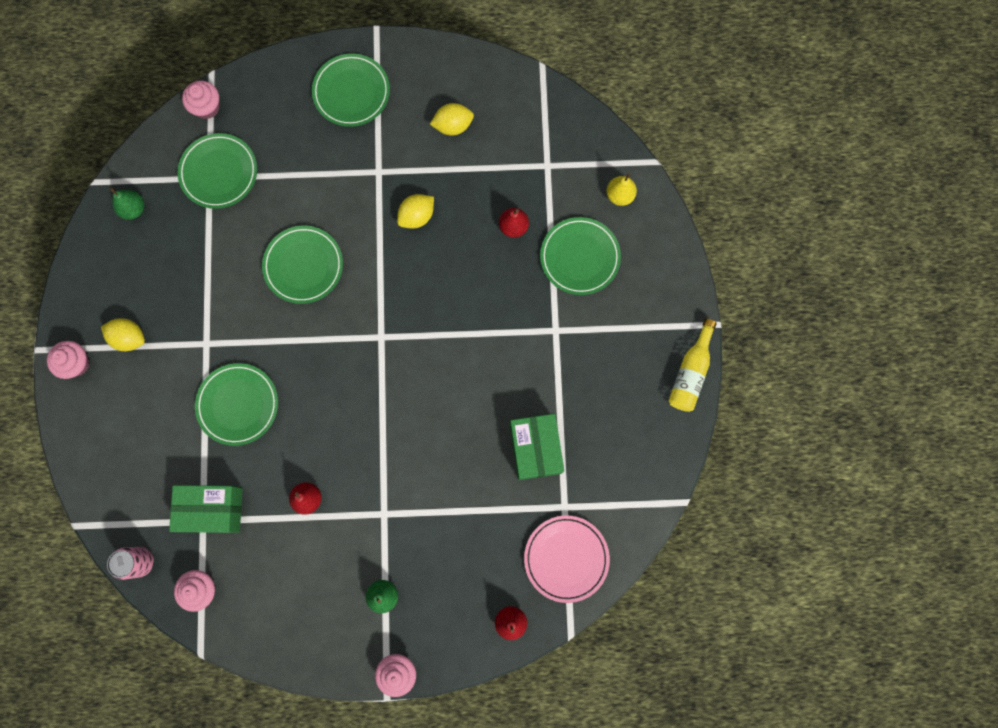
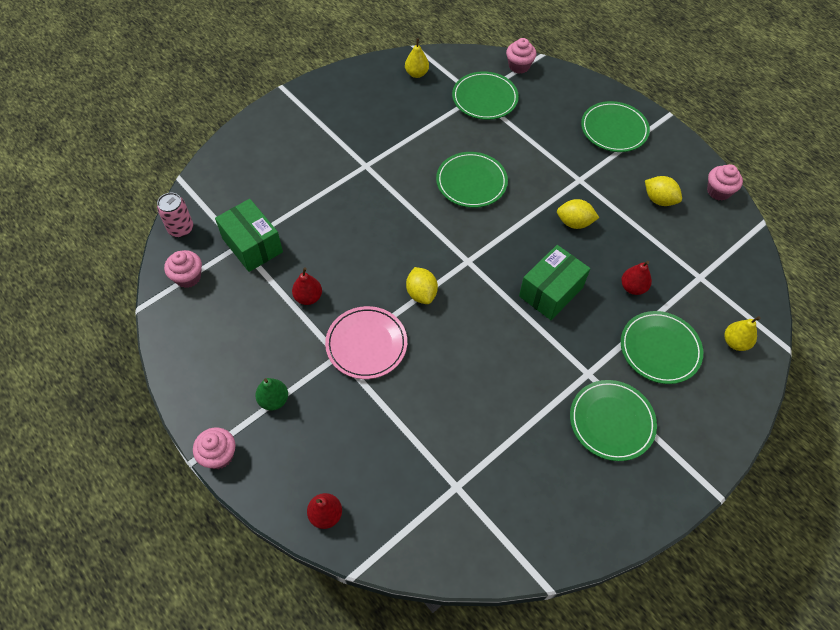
camera: 50 degrees right, 20 degrees down
pink cupcake [47,341,90,379] -> pink cupcake moved to [707,164,743,201]
yellow lemon [101,318,145,351] -> yellow lemon moved to [406,267,438,304]
green pear [109,187,144,220] -> yellow pear [405,38,429,78]
green plate [195,363,278,446] -> green plate moved to [570,380,657,461]
green box [510,414,564,480] -> green box moved to [519,245,590,320]
pink plate [524,515,610,603] -> pink plate moved to [325,306,407,379]
yellow bottle [669,319,717,412] -> none

